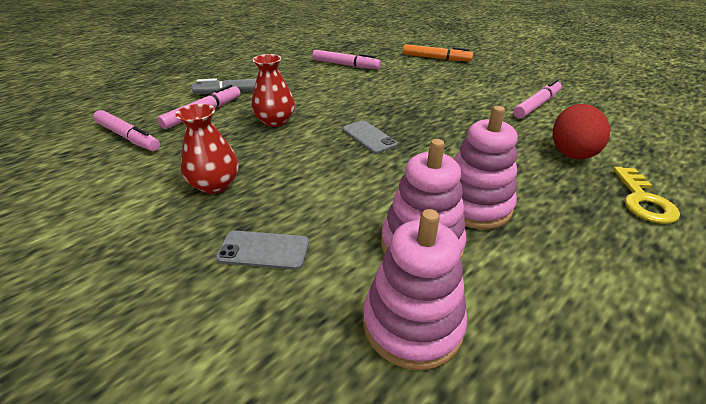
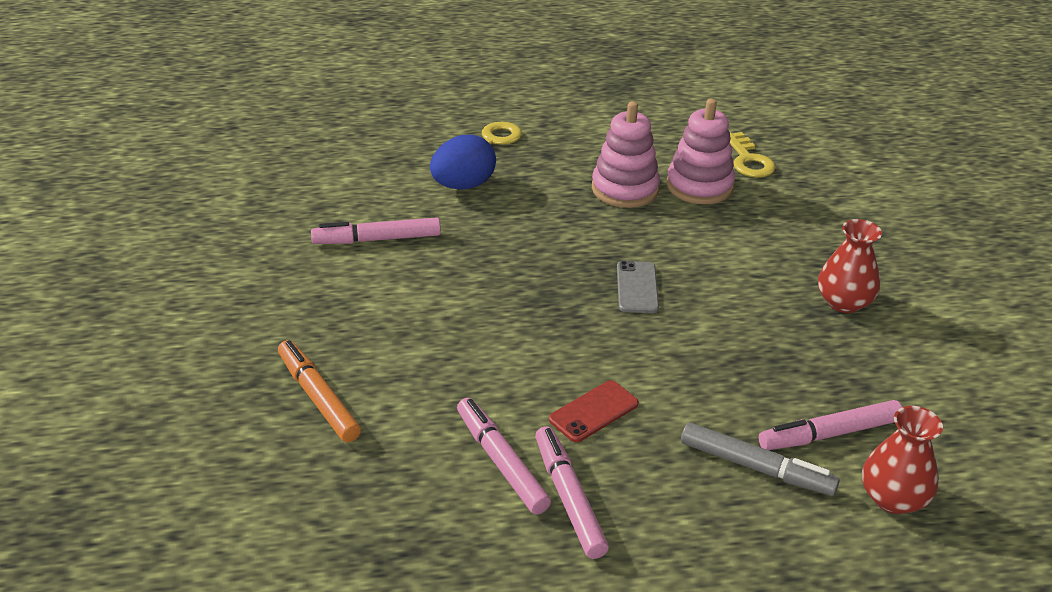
camera: 145 degrees left, 0 degrees up
pink marker [93,110,160,151] -> pink marker moved to [535,426,609,559]
grey phone [216,231,309,270] -> none
red vase [251,54,295,127] -> red vase moved to [862,406,943,514]
pink stacking toy [363,209,467,370] -> yellow key [730,132,776,178]
red egg [553,104,610,159] -> blue egg [430,135,496,190]
none -> red phone [549,380,639,442]

